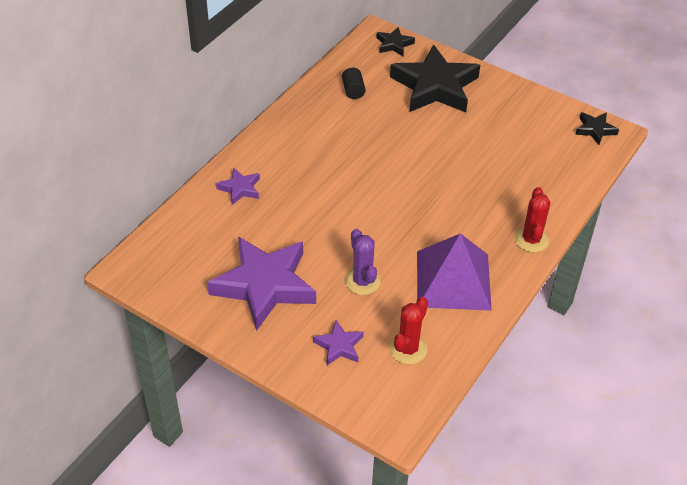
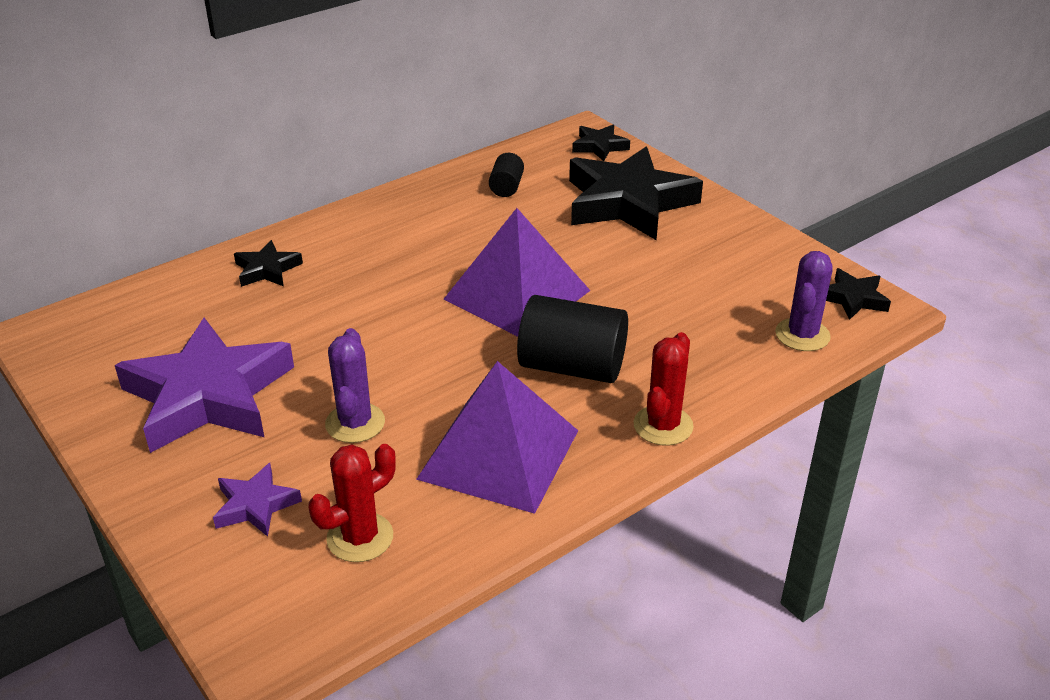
camera: 20 degrees right, 10 degrees down
purple star [216,167,260,205] -> black star [234,240,303,287]
none -> purple pyramid [444,208,591,337]
none -> black cylinder [517,295,628,383]
none -> purple cactus [775,251,833,351]

